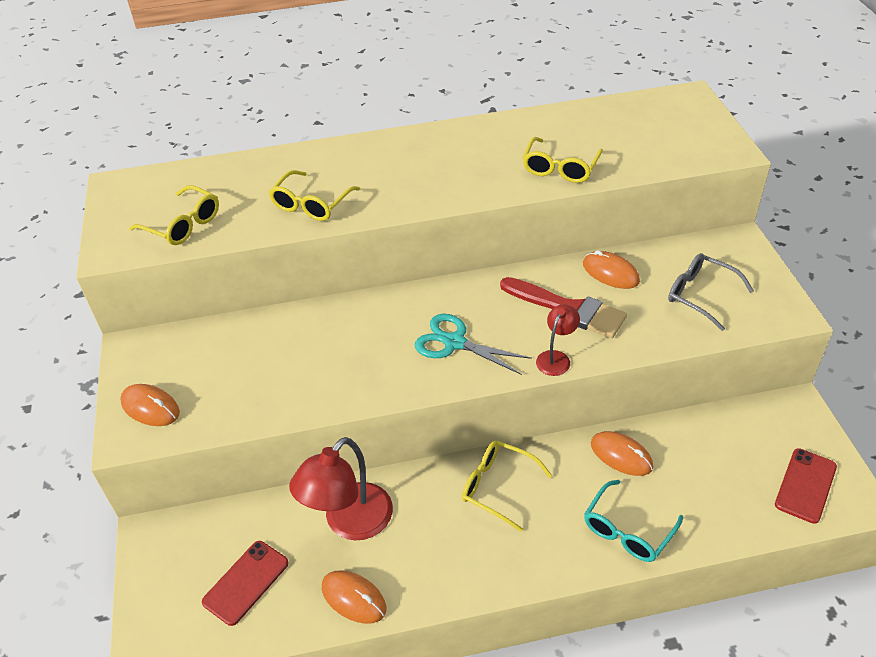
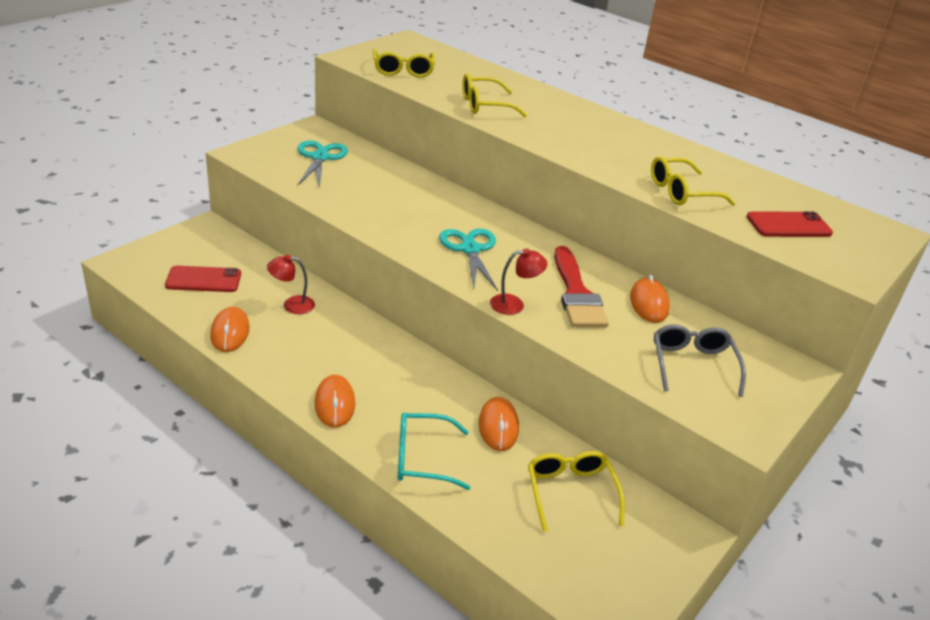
camera: 45 degrees right, 10 degrees down
orange mouse [120,384,180,426] -> orange mouse moved to [314,375,355,428]
red lamp [289,437,393,540] -> red lamp [267,255,315,314], size x0.52
yellow glasses [462,441,552,532] -> yellow glasses moved to [528,451,625,532]
red phone [775,448,837,524] -> red phone moved to [746,211,833,237]
none -> turquoise scissors [298,140,348,188]

